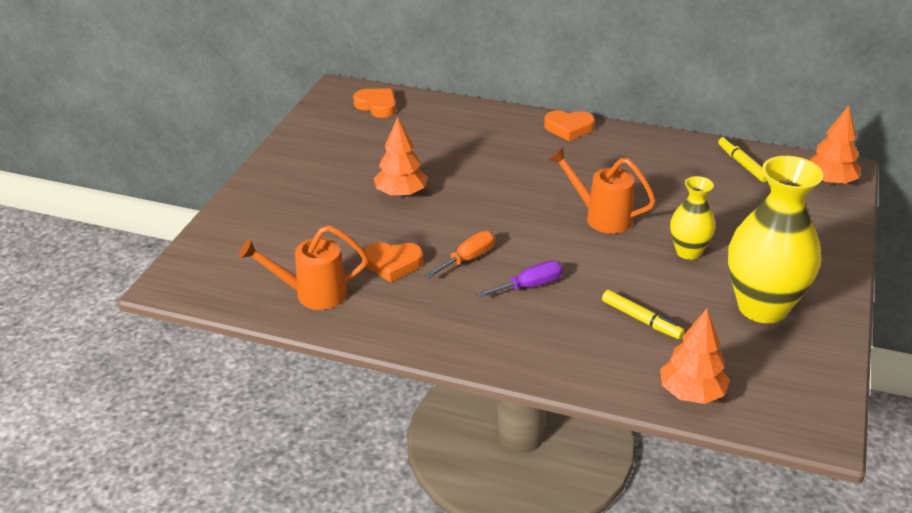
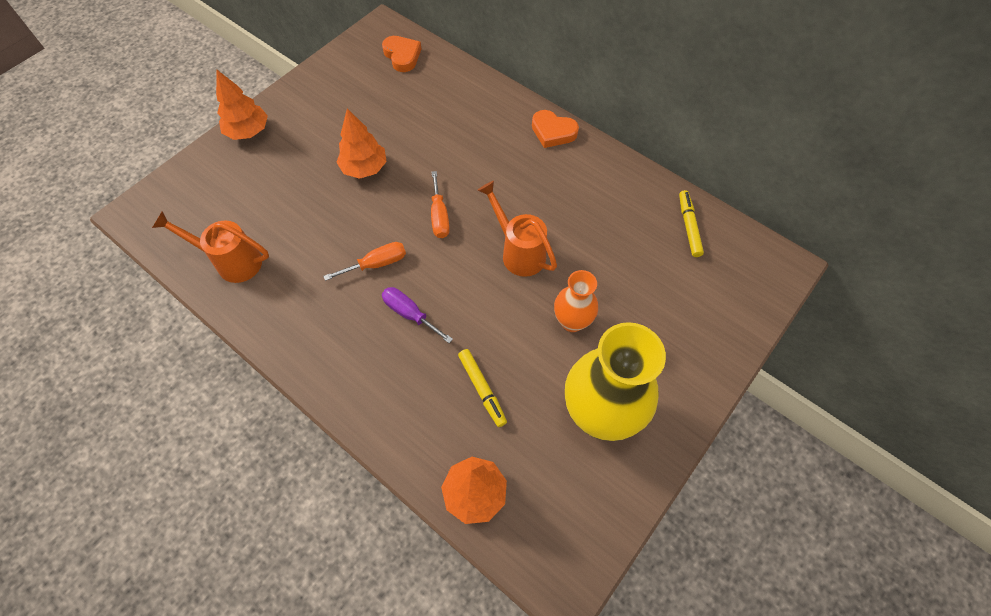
camera: 20 degrees right, 25 degrees up
orange heart [364,242,423,282] -> none
purple screwdriver [476,261,563,298] -> purple screwdriver turned 135 degrees counterclockwise [382,287,453,343]
yellow vase [670,176,716,260] -> orange vase [554,270,598,332]
orange tree [809,105,860,185] -> orange tree moved to [216,70,268,140]
none -> orange screwdriver [431,171,450,238]

